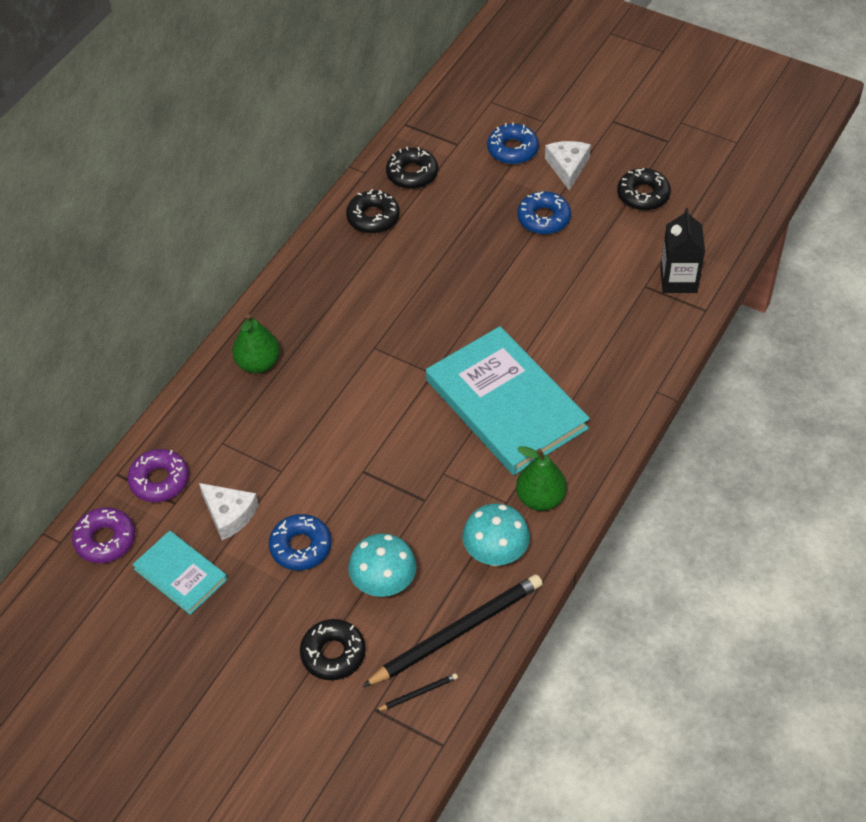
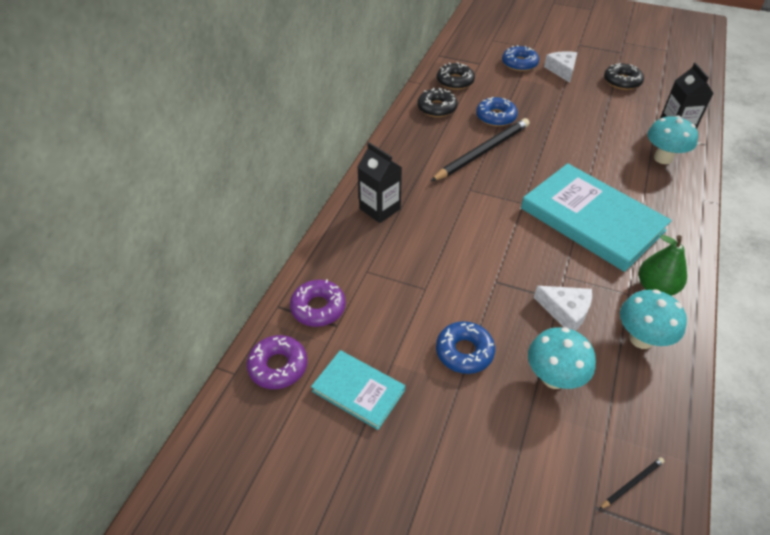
camera: 10 degrees left, 5 degrees down
white cheese [199,483,258,540] -> white cheese moved to [534,286,592,331]
green pear [232,314,280,373] -> black carton [358,142,402,223]
black donut [300,619,366,680] -> none
black pencil [362,574,543,687] -> black pencil moved to [431,118,529,181]
blue donut [517,191,571,234] -> blue donut moved to [476,97,518,126]
none -> turquoise mushroom [647,116,698,164]

